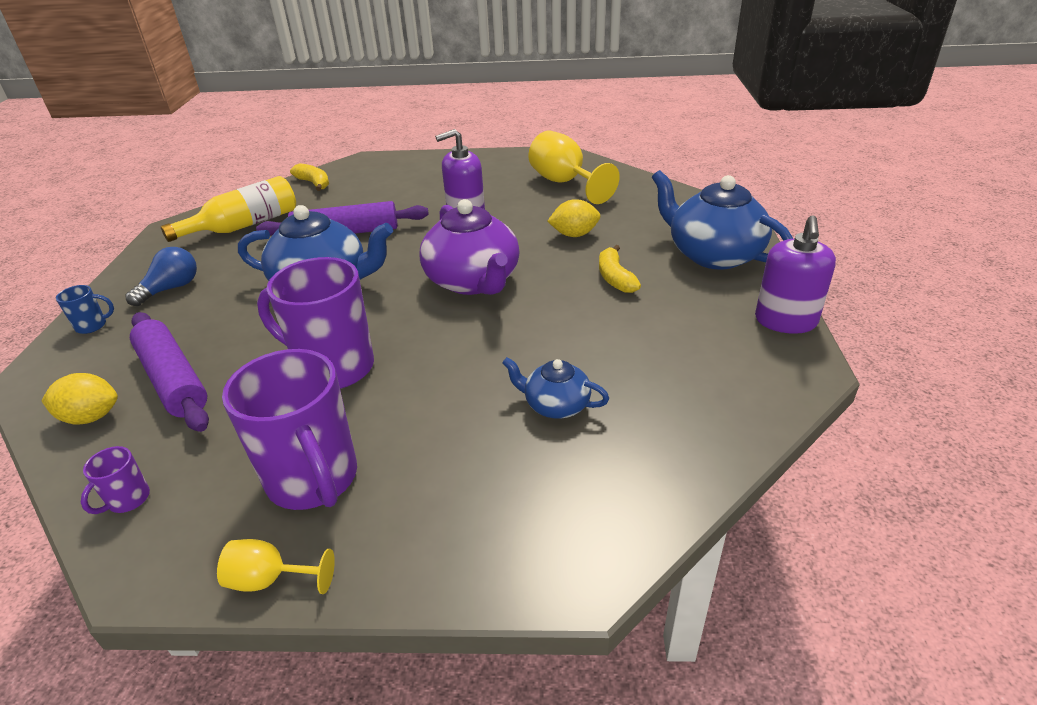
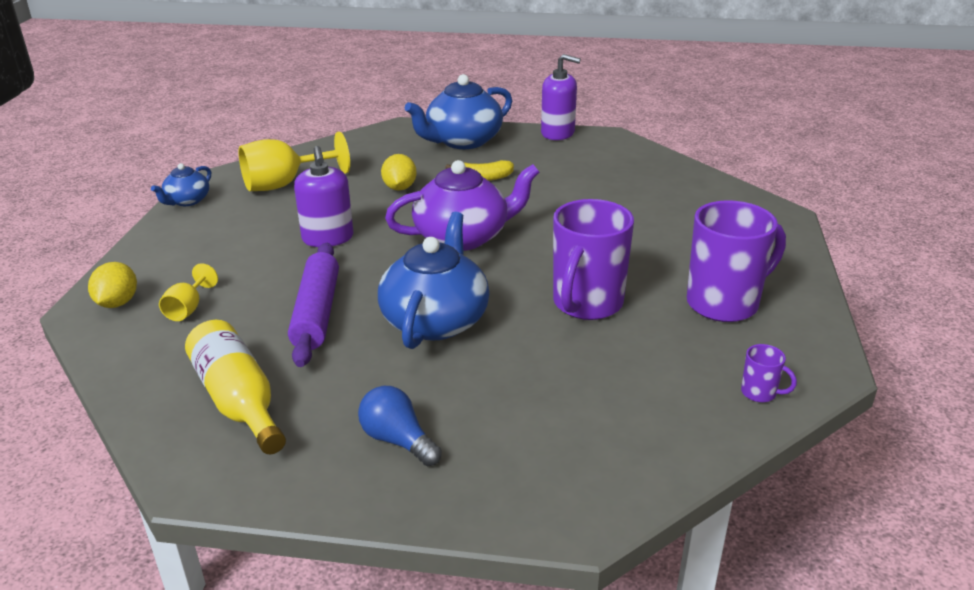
camera: 85 degrees left, 5 degrees down
yellow lemon [42,373,118,425] -> yellow lemon moved to [88,262,137,308]
blue mug [56,285,114,334] -> none
purple rolling pin [130,312,209,432] -> none
yellow goblet [217,539,335,594] -> yellow goblet moved to [159,263,218,321]
yellow banana [290,163,329,191] -> none
blue teapot [502,357,609,419] -> blue teapot moved to [151,163,211,206]

